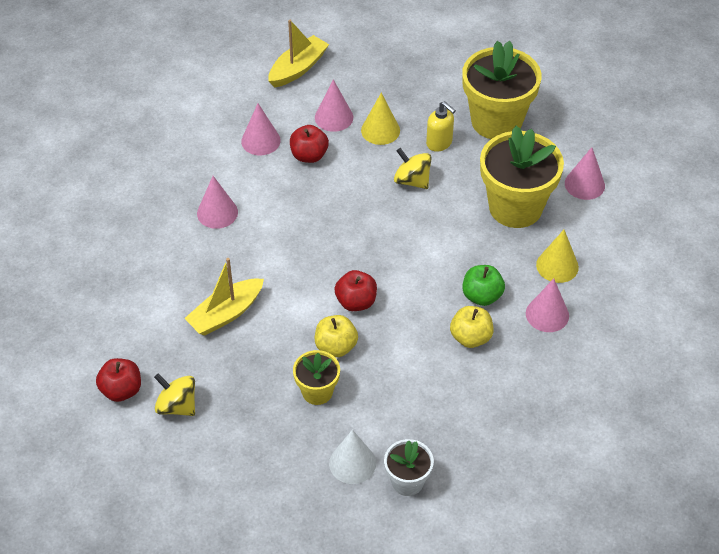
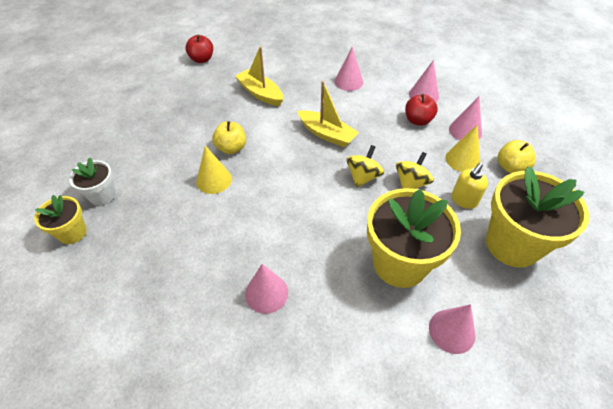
camera: 85 degrees right, 0 degrees up
yellow spinning top [154,373,195,416] -> yellow spinning top moved to [346,145,384,188]
yellow boat [268,20,329,88] -> yellow boat moved to [297,81,359,147]
yellow flower pot [293,350,340,405] -> yellow flower pot moved to [34,195,87,244]
white cone [329,430,376,484] -> none
red apple [335,270,377,311] -> none
yellow apple [450,306,494,348] -> yellow apple moved to [498,140,536,173]
green apple [462,265,505,306] -> none
yellow cone [536,230,579,283] -> yellow cone moved to [196,146,232,194]

